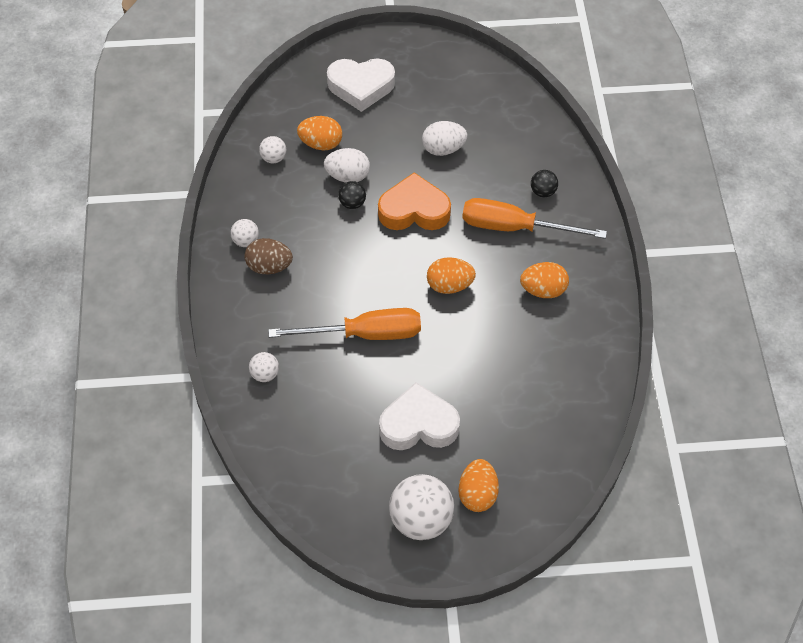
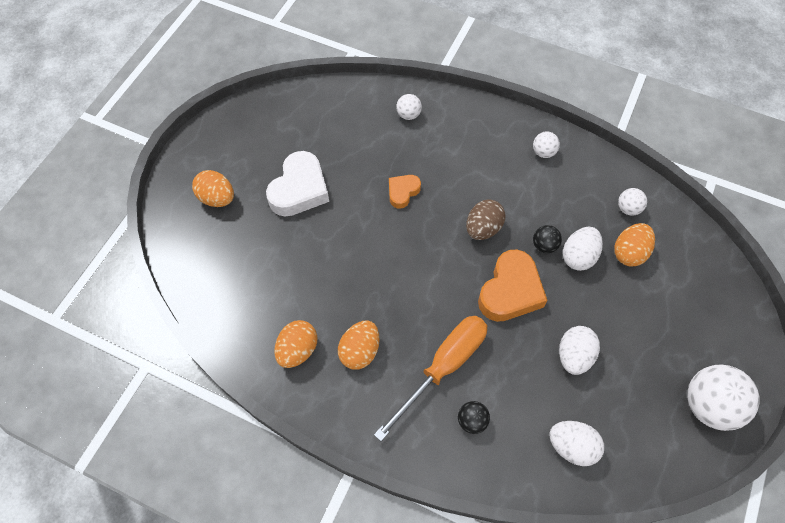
camera: 120 degrees right, 5 degrees up
brown egg [245,238,293,274] -> brown egg moved to [466,200,505,240]
orange screwdriver [268,308,421,340] -> orange heart [389,175,421,209]
white heart [327,58,395,112] -> none
white ball [389,474,454,540] -> white ball moved to [687,364,760,431]
orange egg [427,257,476,294] -> orange egg moved to [274,320,317,368]
none -> white egg [549,421,604,466]

